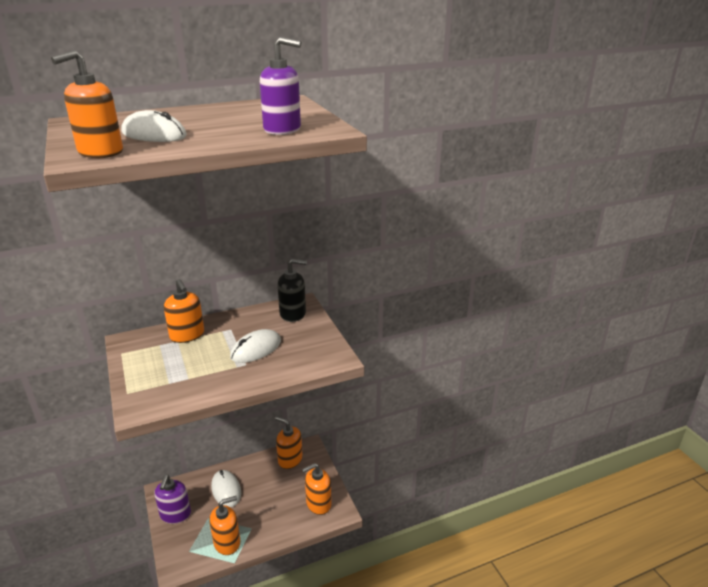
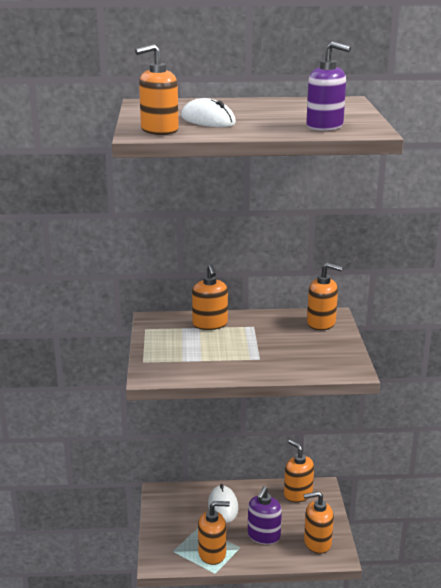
camera: 20 degrees right, 5 degrees down
purple soap dispenser [154,475,191,524] -> purple soap dispenser moved to [248,486,282,545]
white mouse [230,329,281,363] -> none
black soap dispenser [277,259,307,322] -> orange soap dispenser [307,263,343,330]

